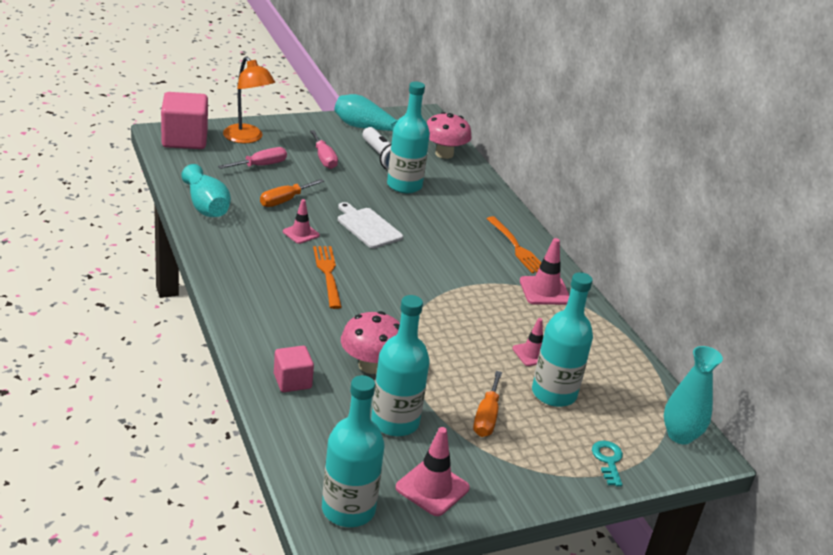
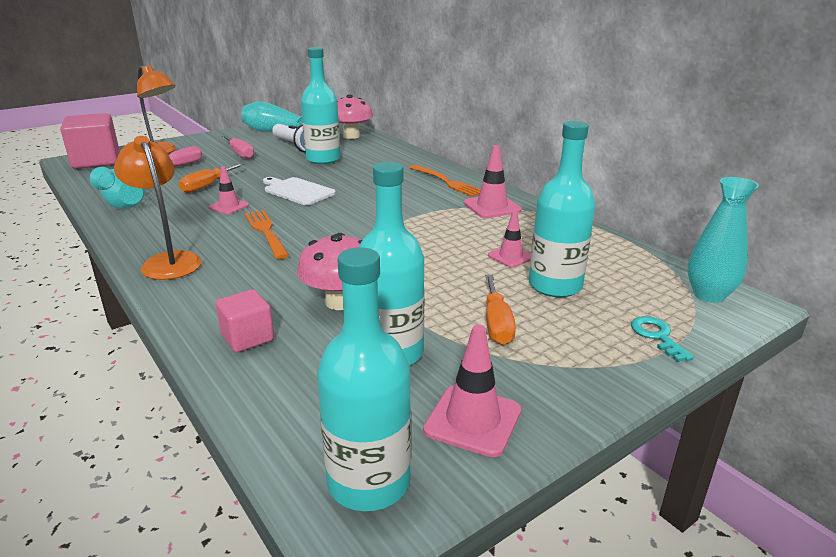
camera: 10 degrees left, 5 degrees down
none -> orange lamp [114,136,202,280]

